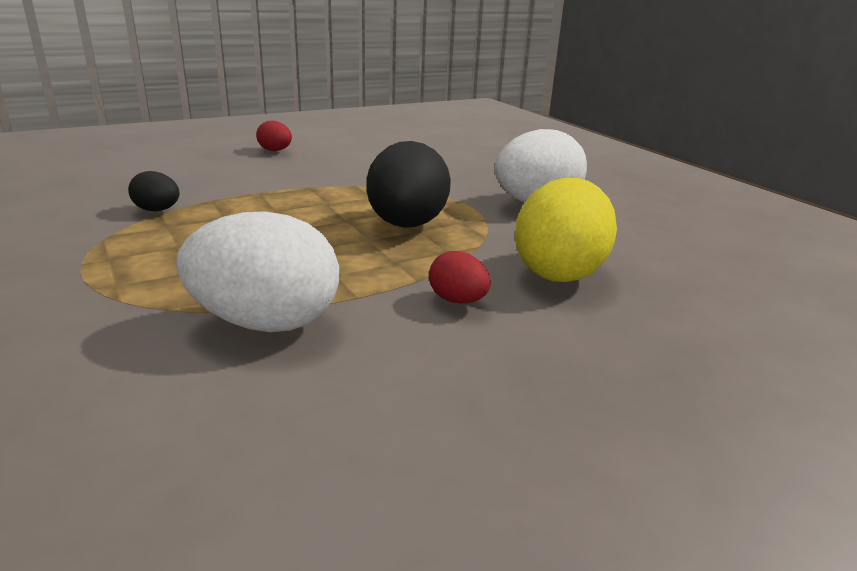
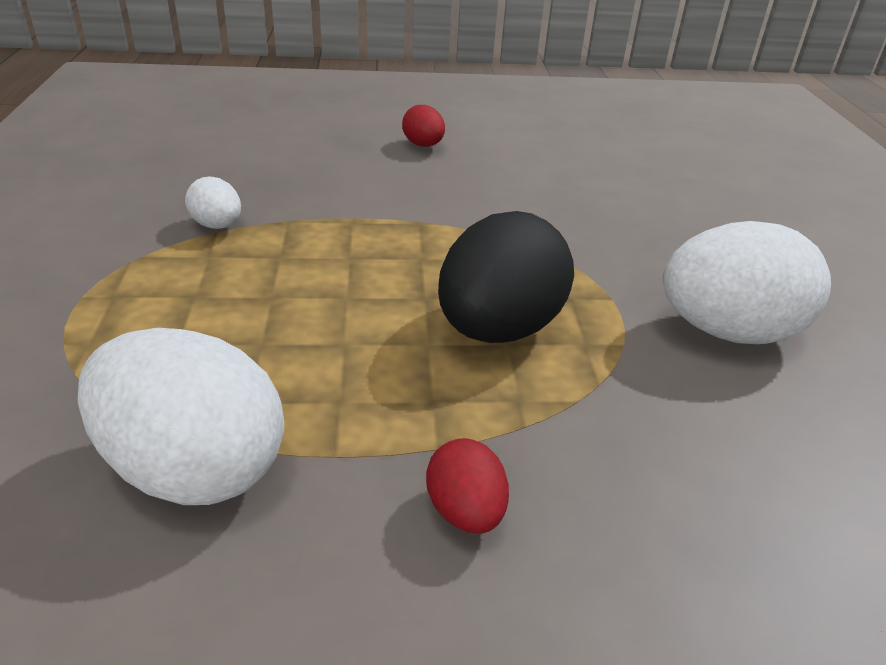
camera: 25 degrees right, 10 degrees up
black egg [128,171,179,211] -> white egg [185,177,241,229]
yellow egg [515,178,617,282] -> none

